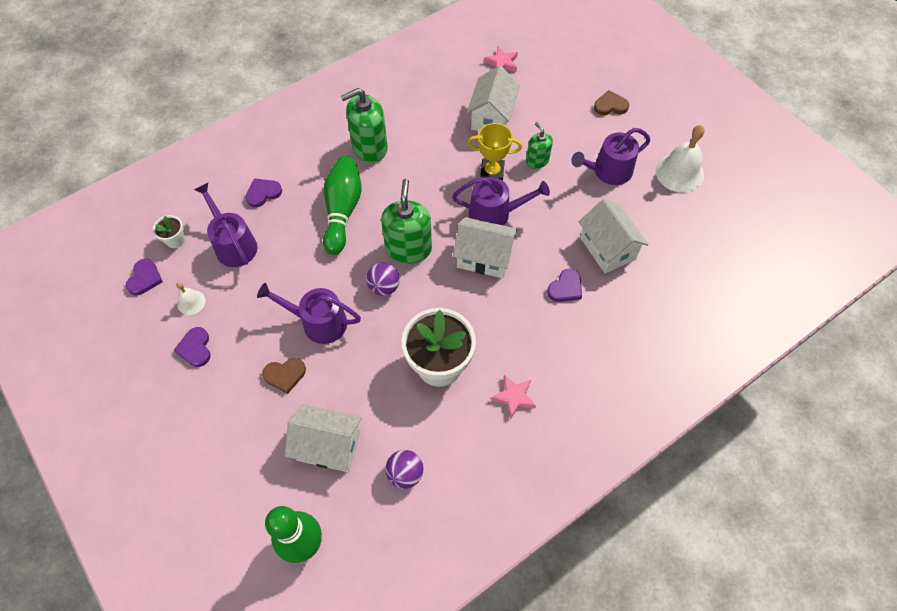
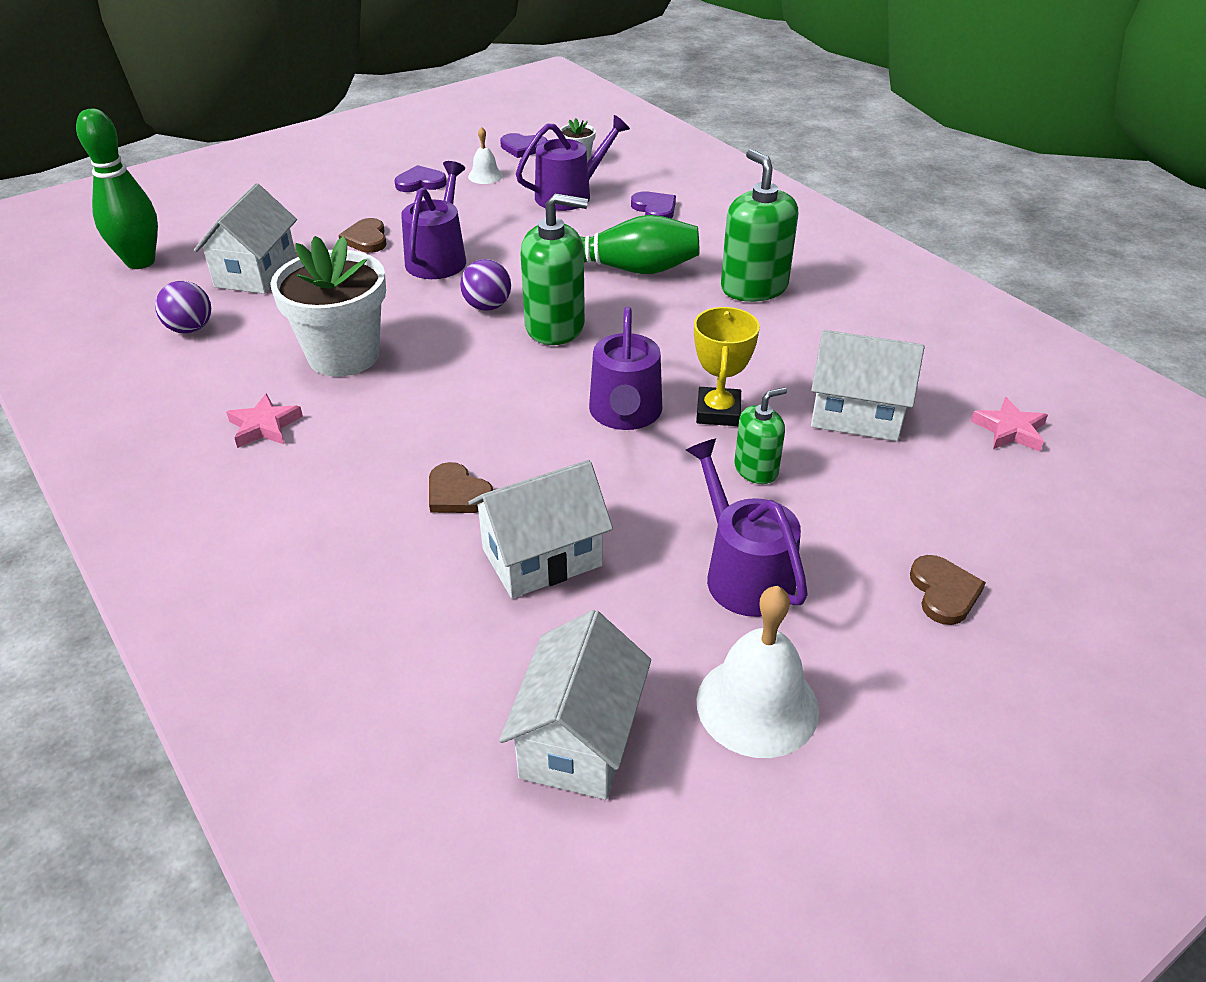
camera: 90 degrees right, 20 degrees down
white house [453,217,518,278] -> white house moved to [499,610,651,800]
purple heart [547,269,582,302] -> brown heart [429,462,493,513]

